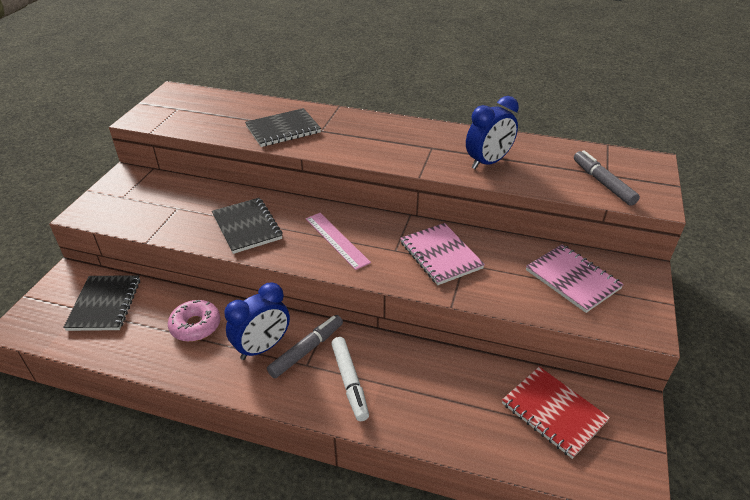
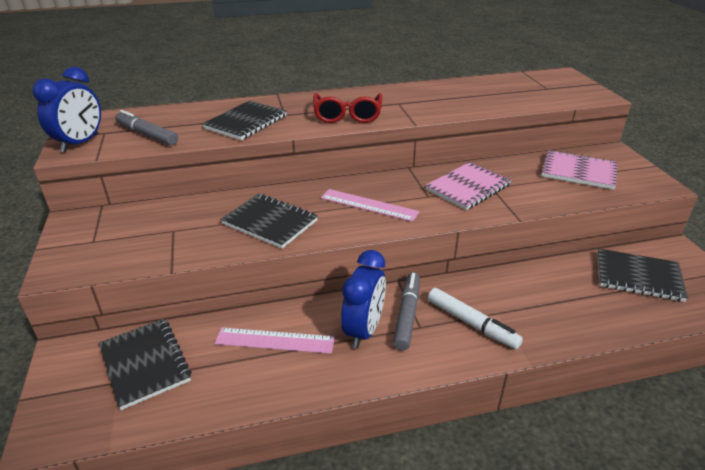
camera: 30 degrees left, 5 degrees down
pink donut [168,300,220,342] -> pink ruler [215,327,335,354]
pink notebook [400,223,485,285] -> pink notebook turned 75 degrees counterclockwise [425,162,511,210]
blue clock [466,96,519,169] -> blue clock moved to [32,67,101,152]
red notebook [502,367,610,459] -> black notebook [597,248,688,302]
grey marker [574,150,640,206] -> grey marker moved to [115,110,178,146]
none -> red glasses [313,93,382,123]

